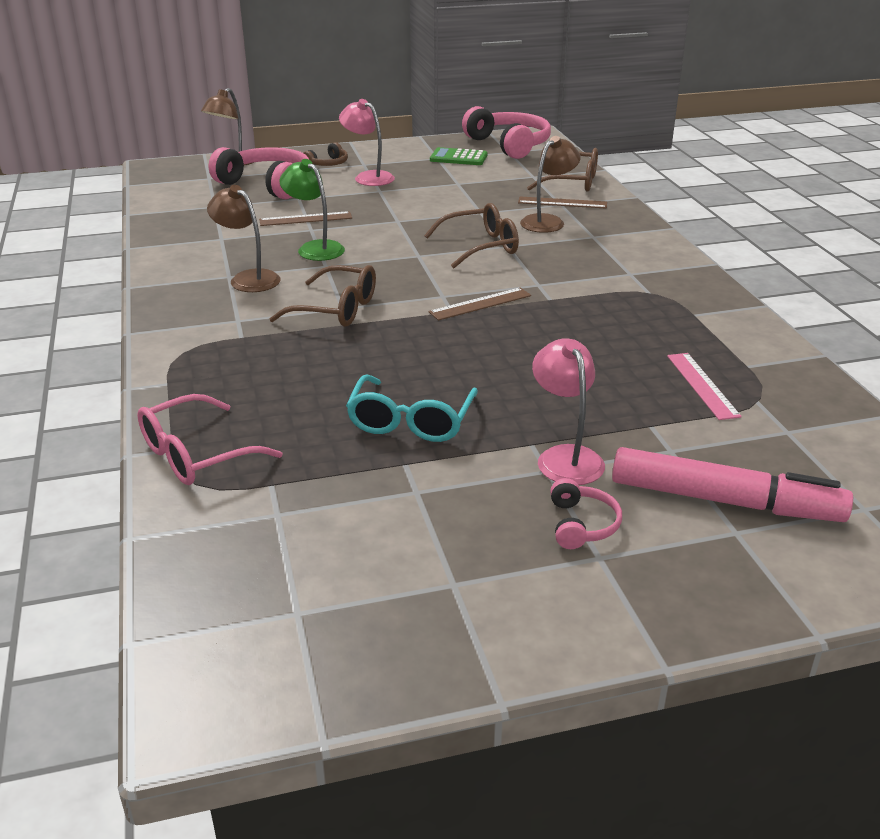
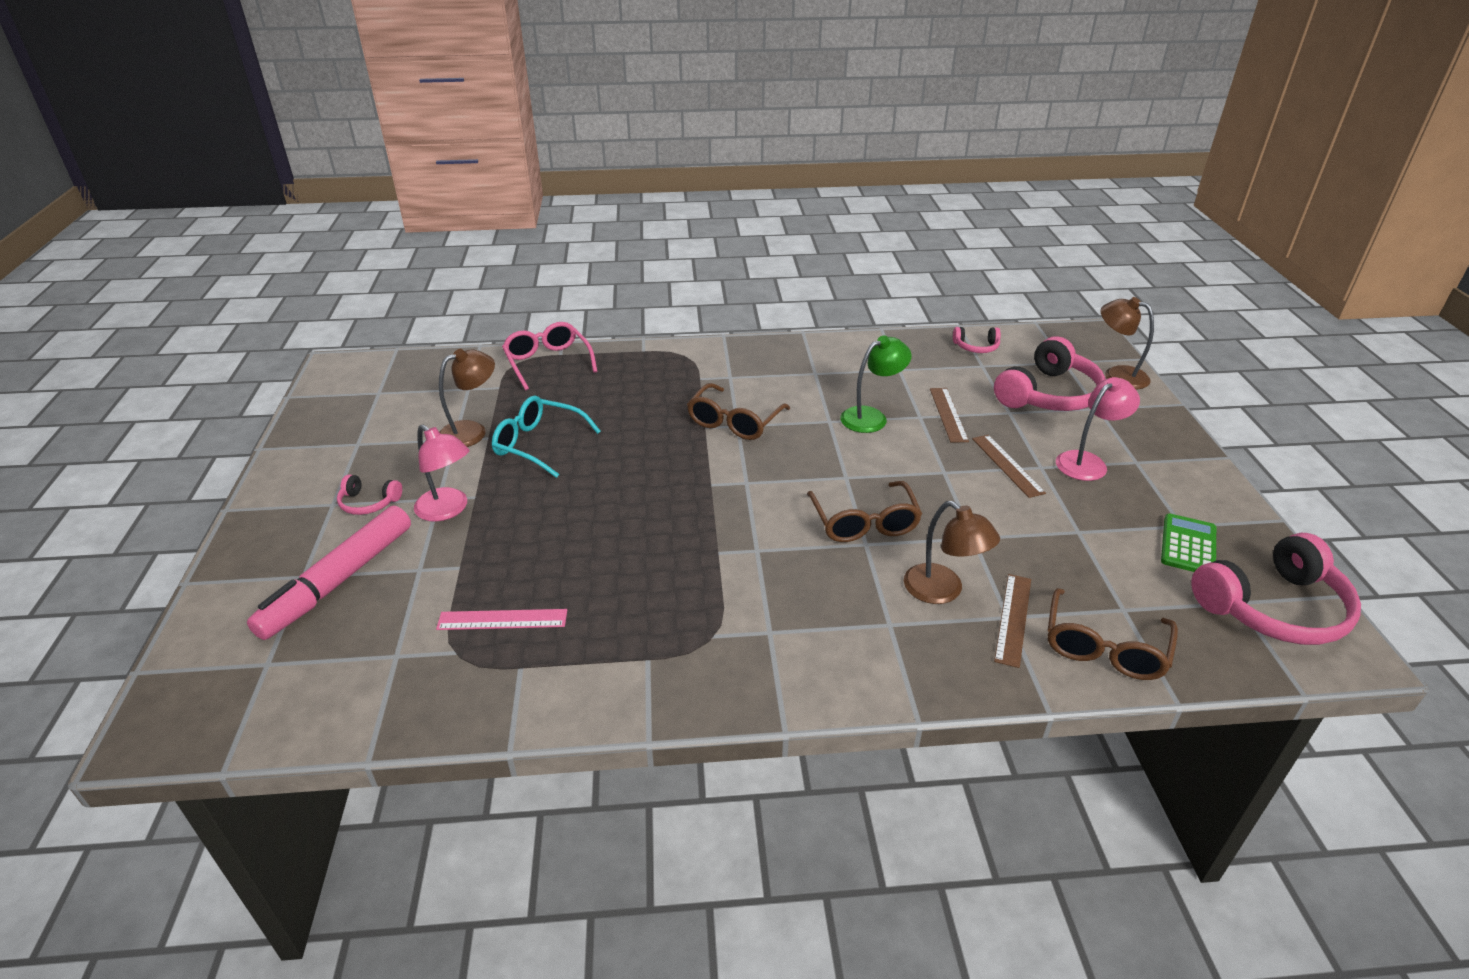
camera: 100 degrees right, 5 degrees up
brown lamp [207,185,281,292] -> brown lamp moved to [439,349,495,447]
brown headphones [304,142,348,166] -> none
brown ruler [428,287,531,320] -> brown ruler moved to [972,435,1046,498]
pink lamp [532,338,605,485] -> pink lamp turned 45 degrees clockwise [414,425,469,522]
none -> pink headphones [953,327,1001,353]

